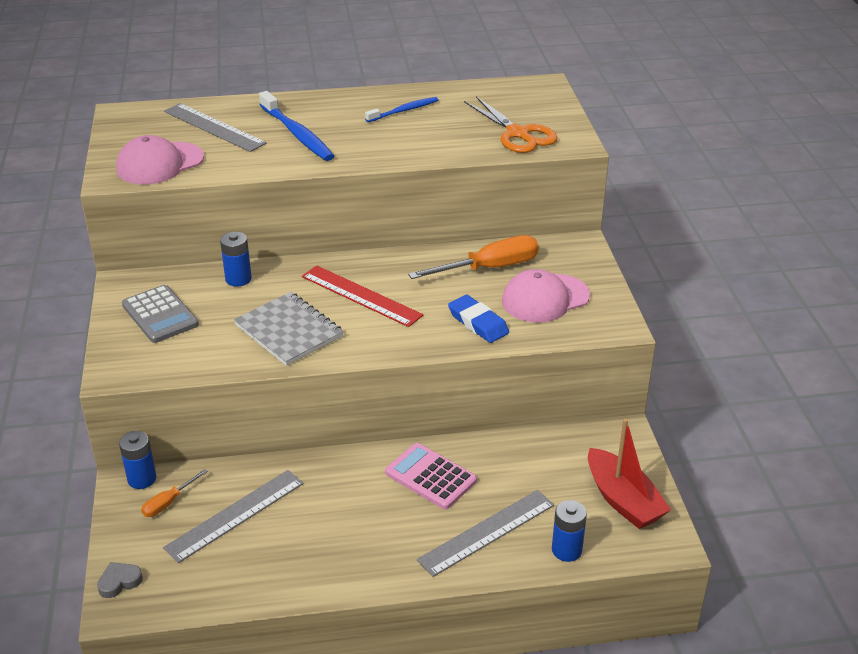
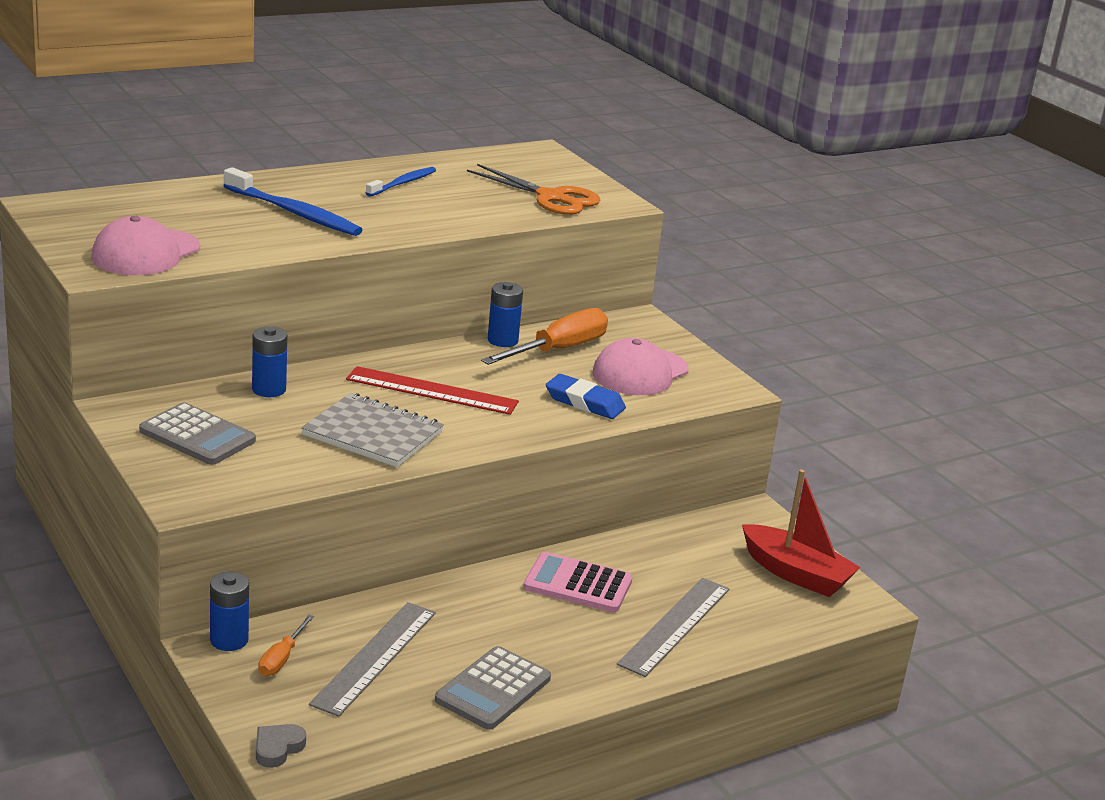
camera: 25 degrees left, 10 degrees down
grey ruler [164,103,267,152] -> none
blue battery [552,500,587,562] -> blue battery moved to [488,282,523,347]
none -> grey calculator [435,646,551,730]

